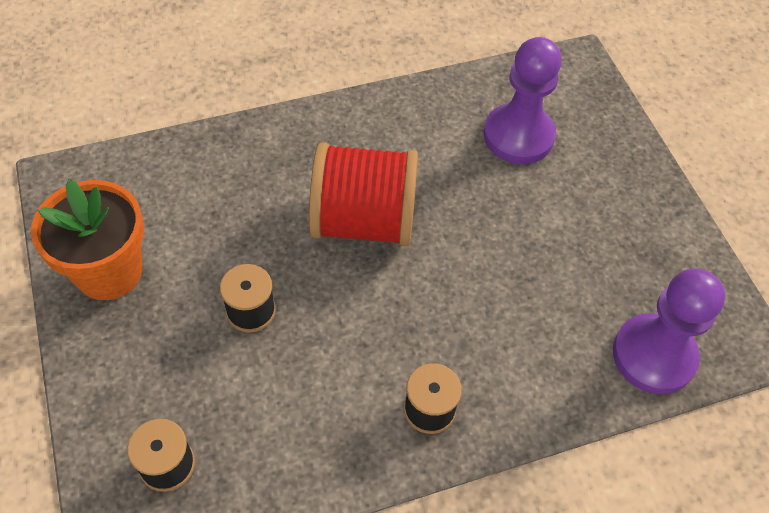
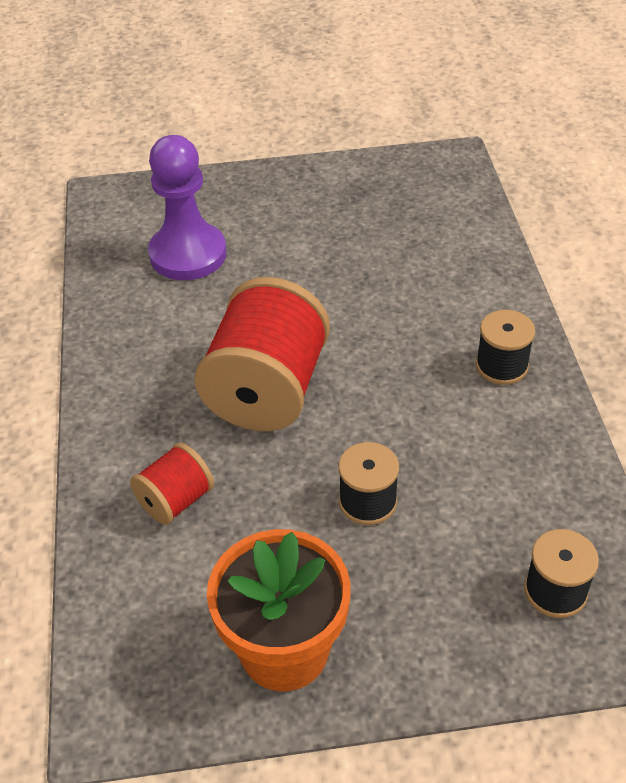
camera: 75 degrees left, 10 degrees down
purple pawn [613,268,725,394] -> none
none -> red spool [130,443,214,525]

